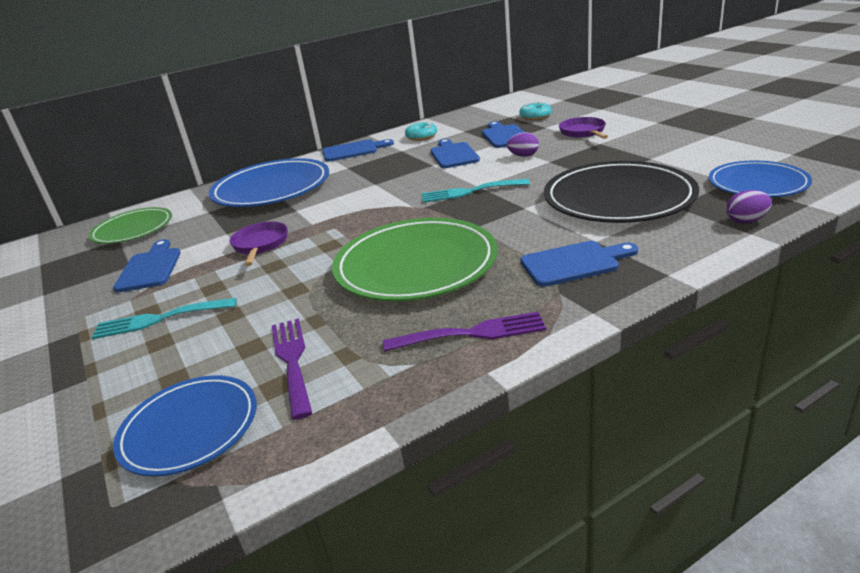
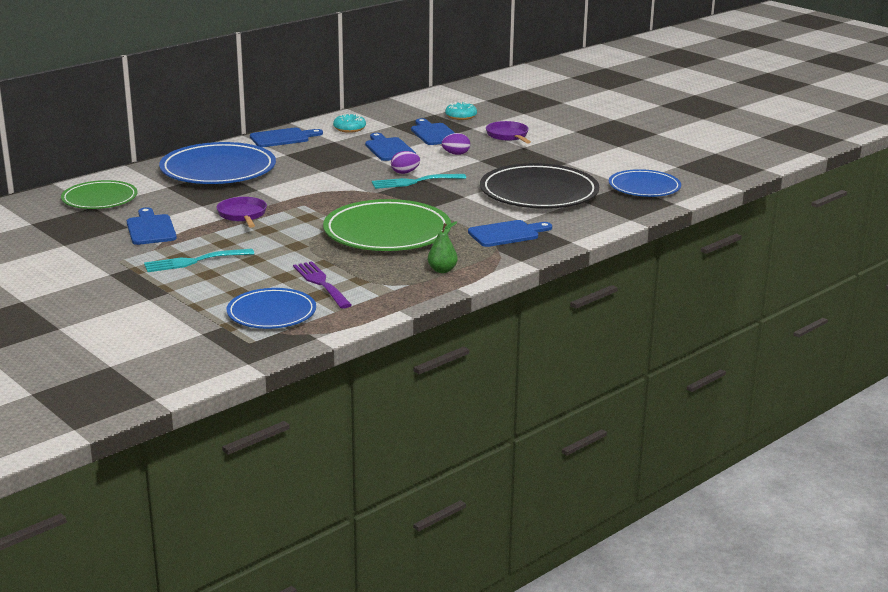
camera: 15 degrees left, 5 degrees down
purple fork [383,312,546,352] -> green pear [428,222,458,273]
purple egg [726,190,772,224] -> purple egg moved to [391,151,420,174]

